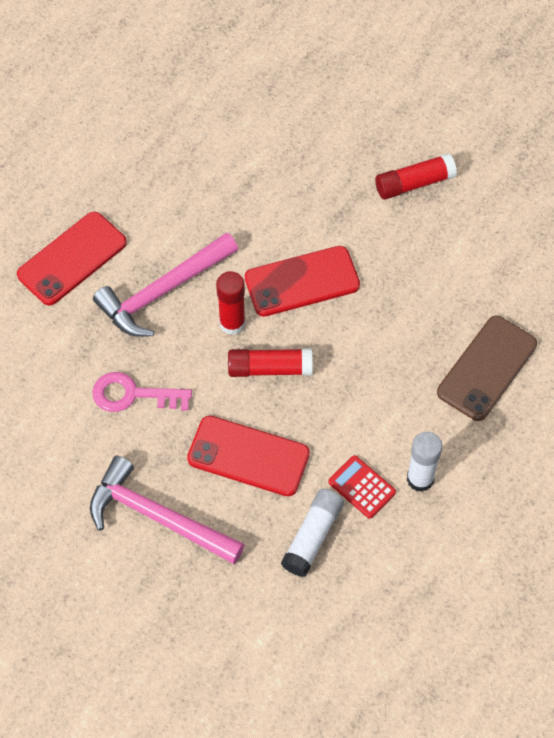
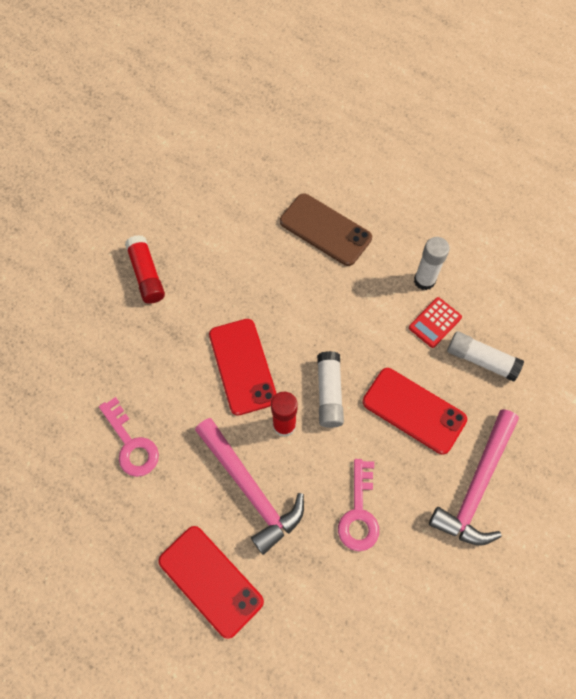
camera: 90 degrees left, 5 degrees up
red phone [187,416,310,496] -> red phone turned 75 degrees counterclockwise [363,368,467,454]
red glue stick [228,348,312,377] -> white glue stick [317,351,344,428]
none -> pink key [99,397,159,477]

